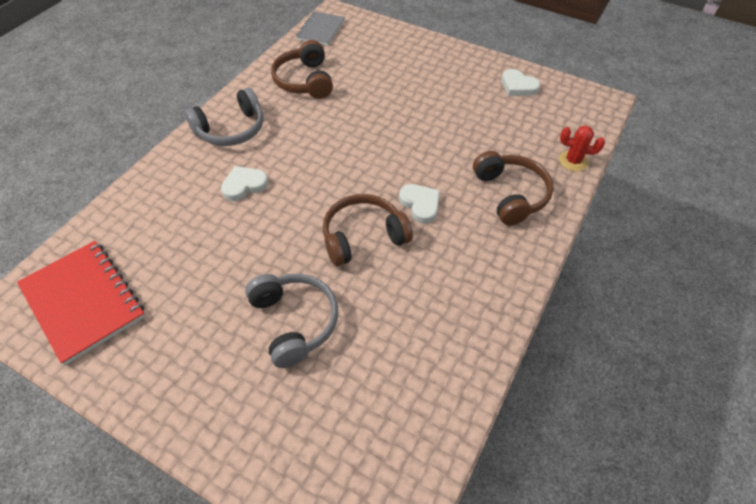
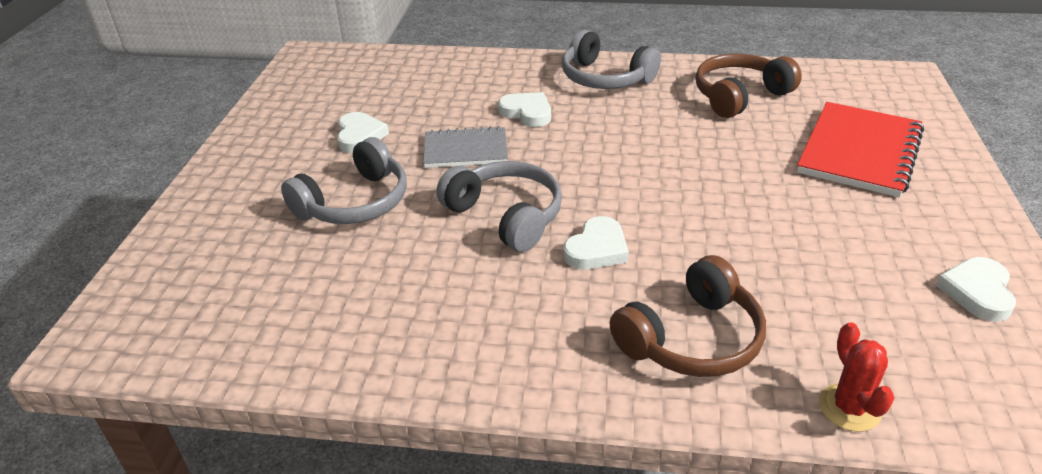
camera: 70 degrees right, 15 degrees down
red notebook [17,241,145,365] -> red notebook moved to [797,102,924,197]
grey notebook [296,11,345,46] -> grey notebook moved to [423,126,508,168]
brown headphones [323,194,413,266] -> grey headphones [436,161,562,252]
none -> white heart [337,112,389,153]

